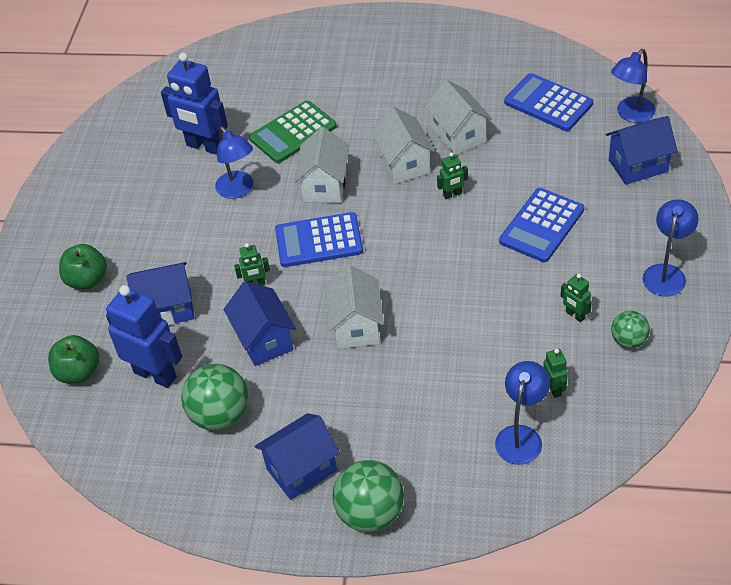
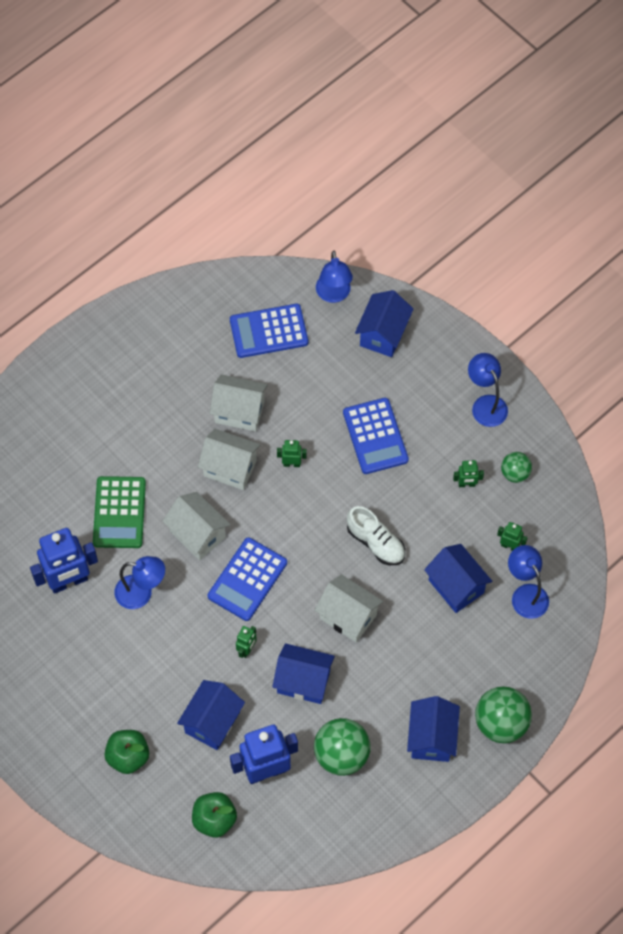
camera: 55 degrees left, 15 degrees up
green robot [437,152,468,199] -> green robot turned 105 degrees counterclockwise [277,440,307,467]
none -> white shoe [347,506,405,565]
none -> blue house [424,544,492,613]

